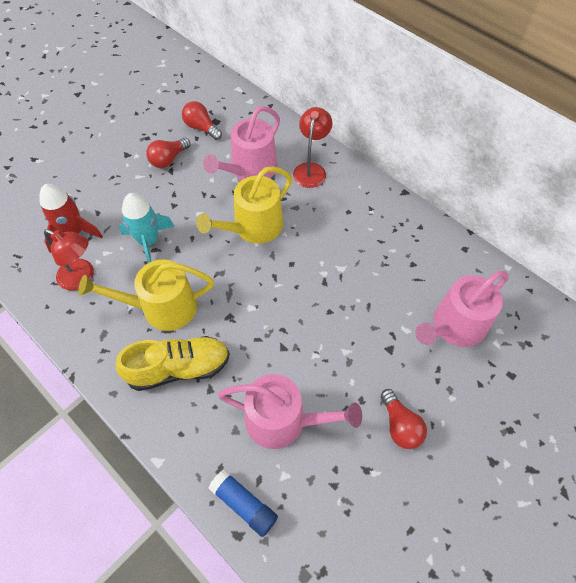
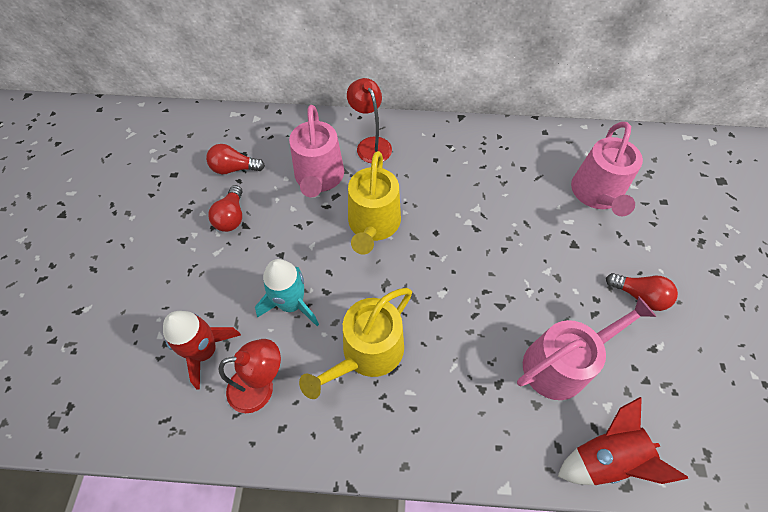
camera: 40 degrees left, 0 degrees up
yellow shoe [116,336,230,391] -> none
blue glue stick [209,469,278,537] -> red rocket [558,397,688,485]

